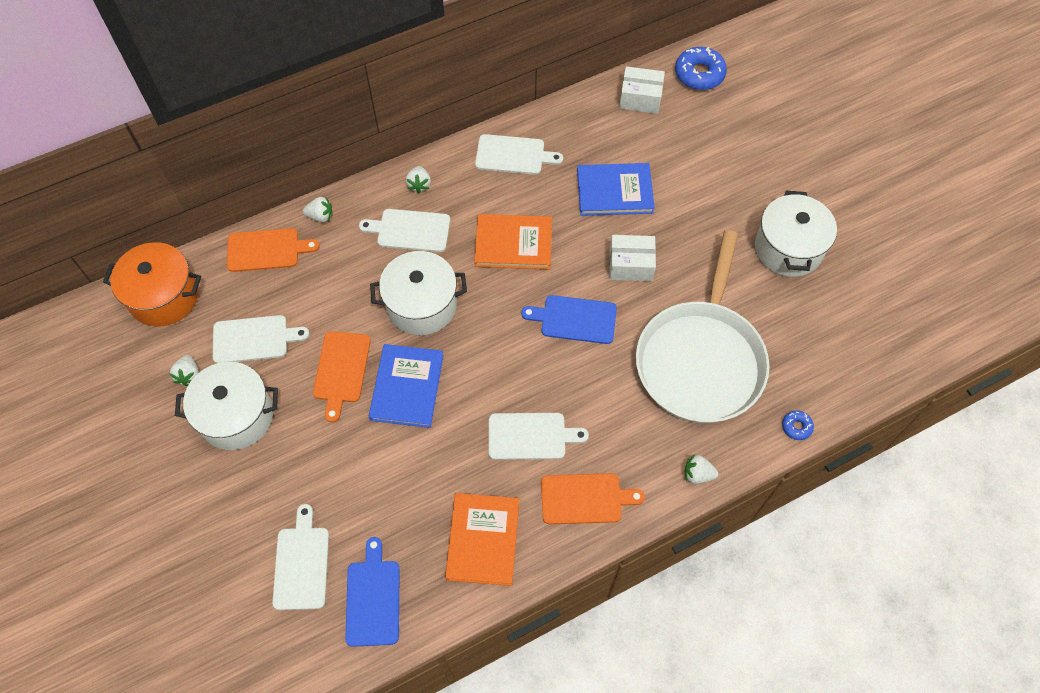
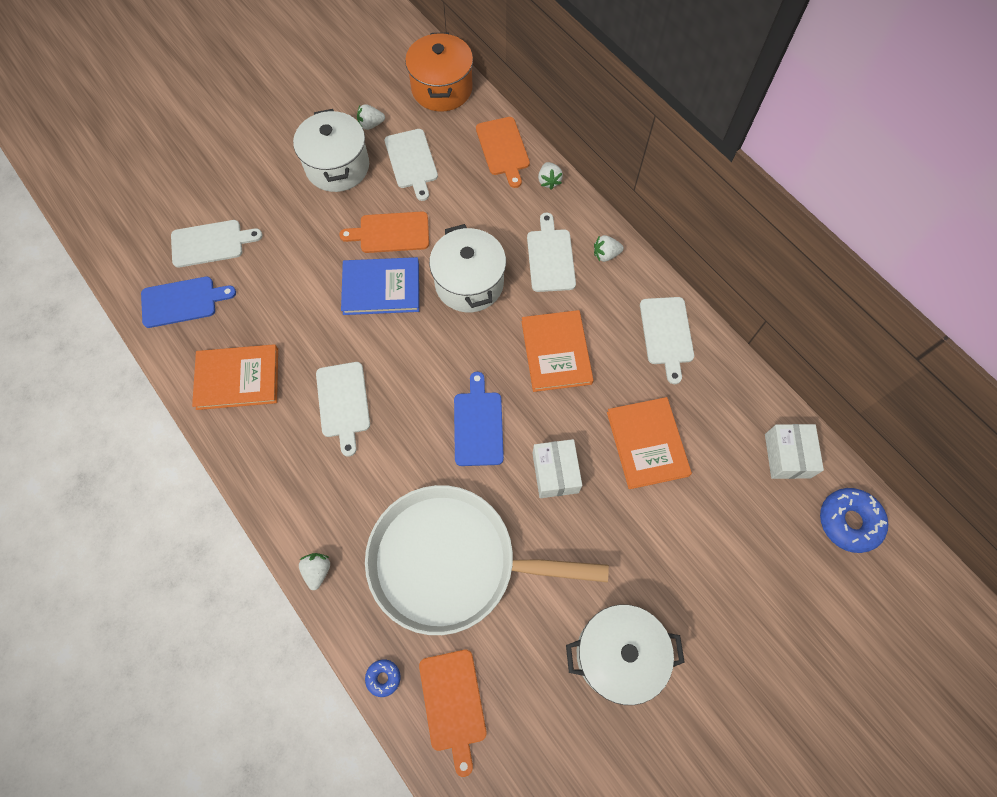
camera: 80 degrees right, 5 degrees up
orange cutting board [541,473,645,524] -> orange cutting board moved to [419,650,486,777]
blue book [577,163,655,216] -> orange book [607,397,692,489]

